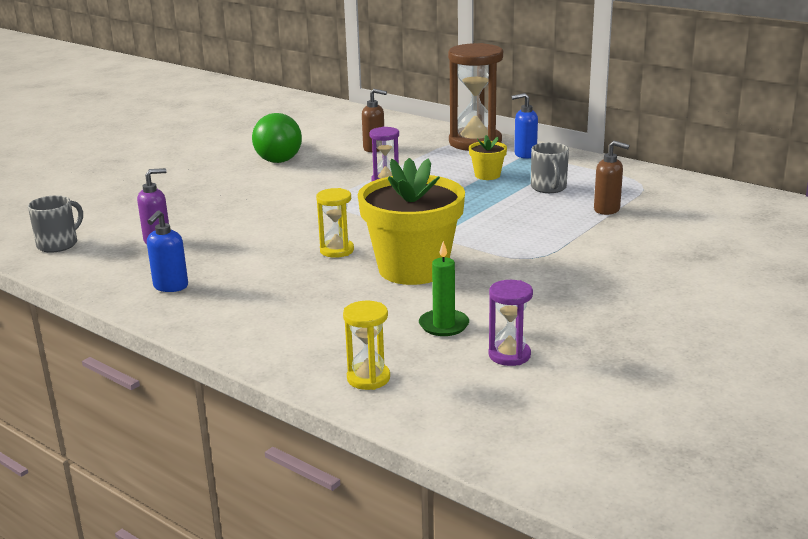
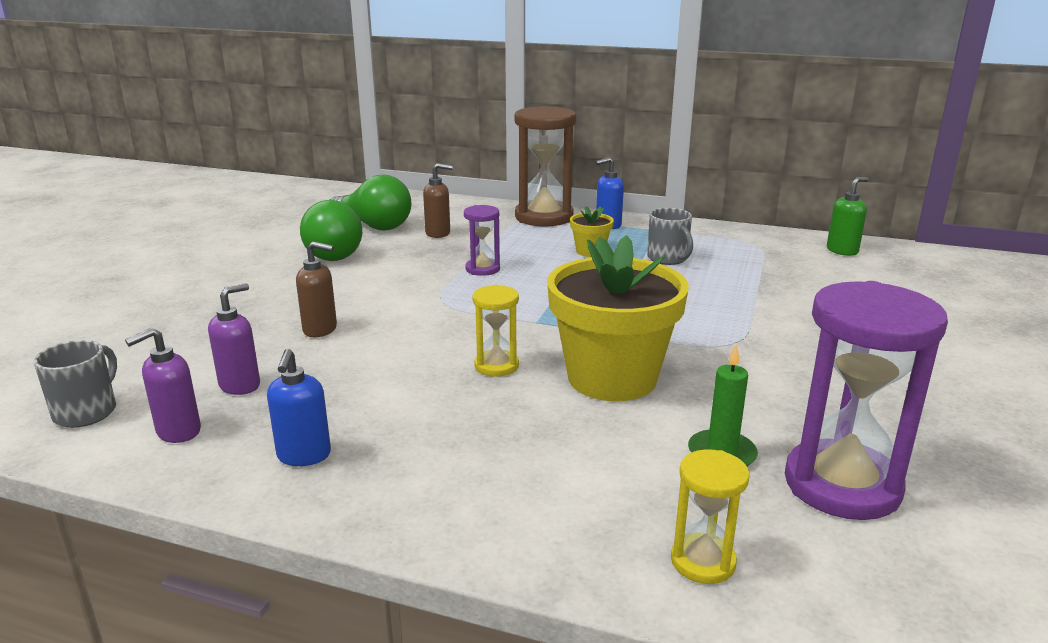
camera: 20 degrees left, 0 degrees up
purple hourglass [489,280,533,366] -> purple hourglass [785,281,948,520], size x1.98
brown soap dispenser [594,141,630,215] -> brown soap dispenser moved to [296,242,337,337]
none -> purple soap dispenser [125,328,201,443]
none -> green light bulb [329,175,411,230]
none -> green soap dispenser [827,177,869,256]

